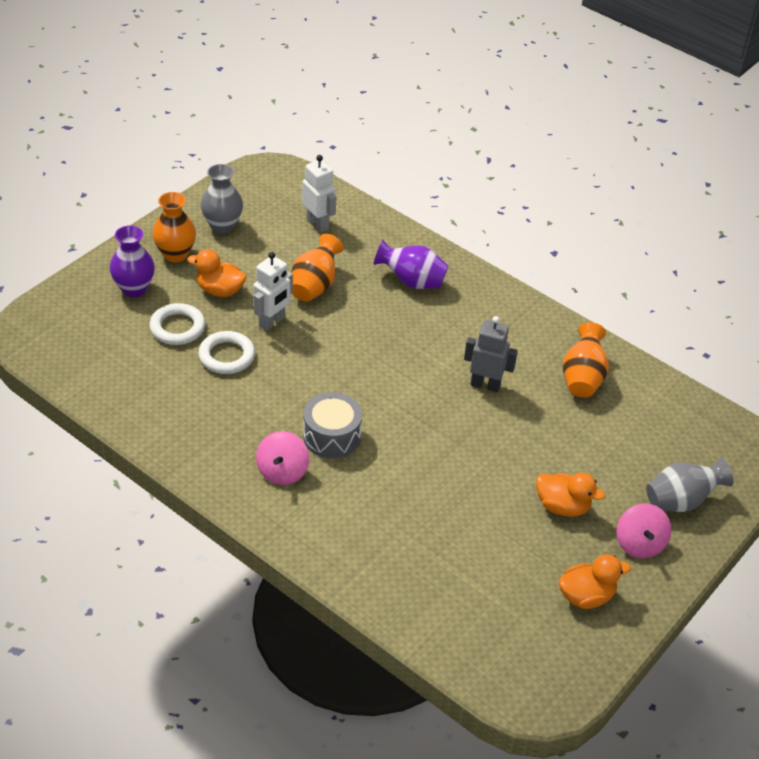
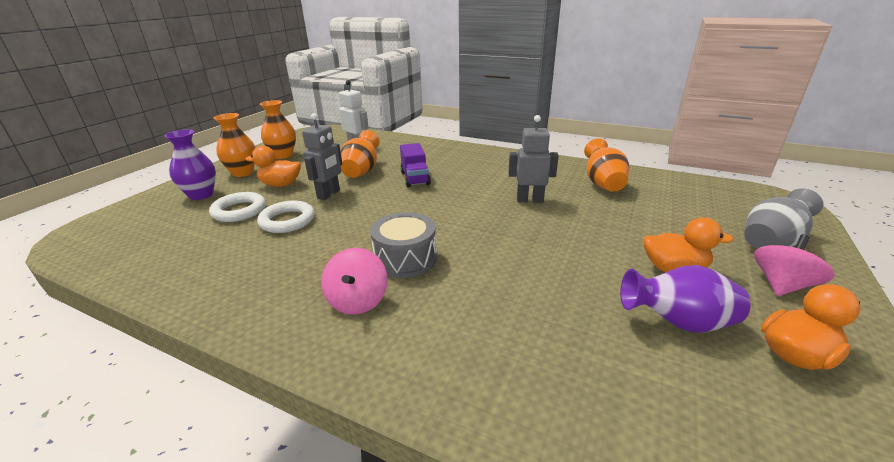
camera: 10 degrees left, 15 degrees down
grey vase [201,164,243,234] -> orange vase [260,100,296,159]
white robot [253,252,293,331] -> grey robot [302,113,342,200]
purple vase [374,240,448,289] -> purple vase moved to [620,265,751,333]
pink spinning top [616,503,672,558] -> pink spinning top turned 120 degrees counterclockwise [754,234,835,296]
none -> purple truck [400,143,431,188]

